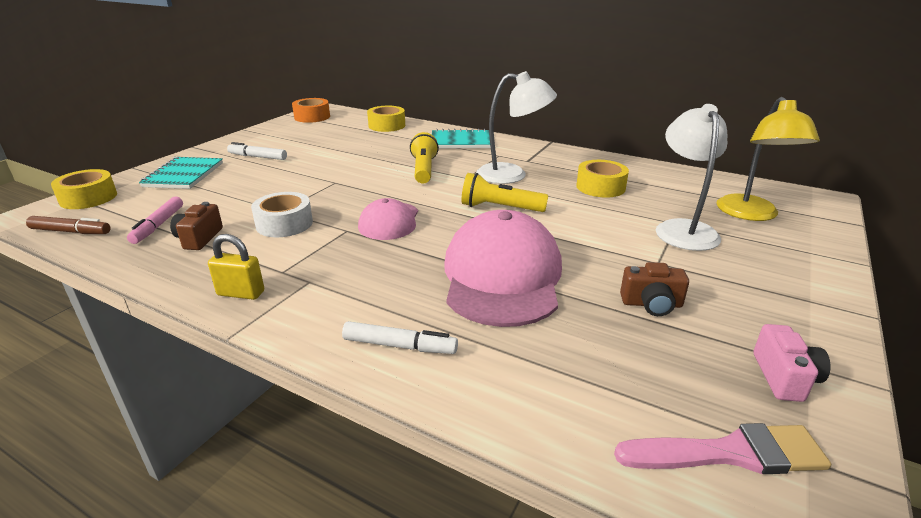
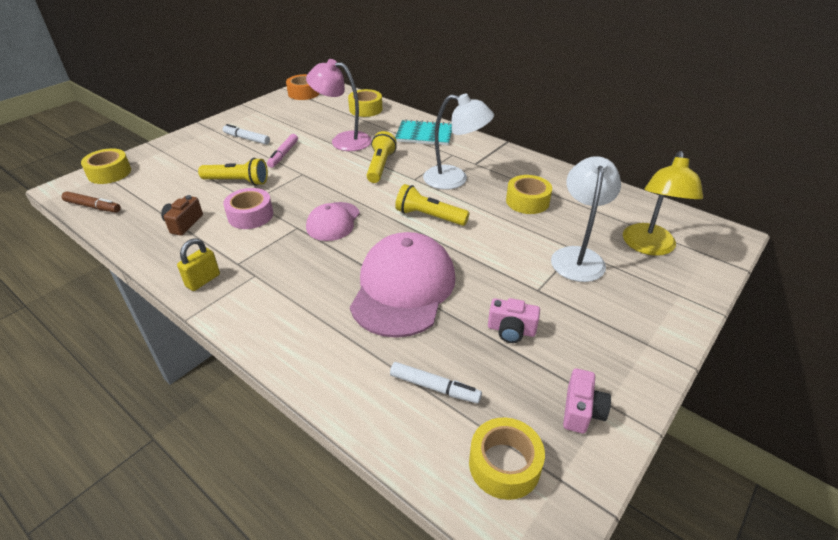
camera: 10 degrees right, 10 degrees up
pink marker [127,196,183,244] -> pink marker moved to [267,134,298,168]
turquoise notebook [139,157,223,189] -> none
yellow padlock [208,234,264,300] -> yellow padlock turned 75 degrees counterclockwise [177,238,220,291]
white tape [251,192,313,237] -> pink tape [223,188,273,229]
white marker [342,321,458,354] -> white marker moved to [390,362,482,403]
pink brush [614,423,831,474] -> yellow tape [469,418,545,500]
brown camera [620,262,689,316] -> pink camera [488,298,540,343]
none -> yellow flashlight [198,158,268,186]
none -> pink lamp [306,59,372,151]

